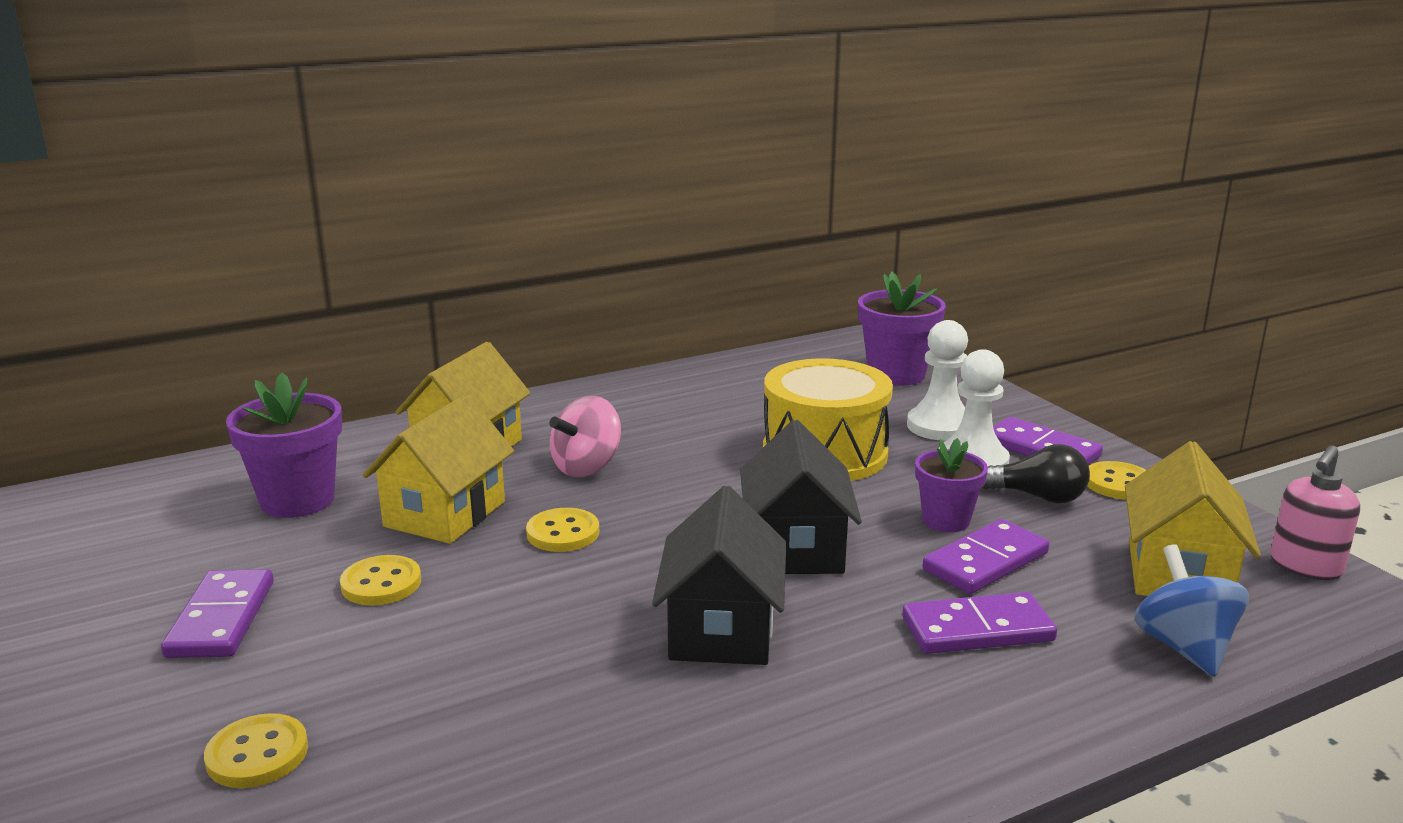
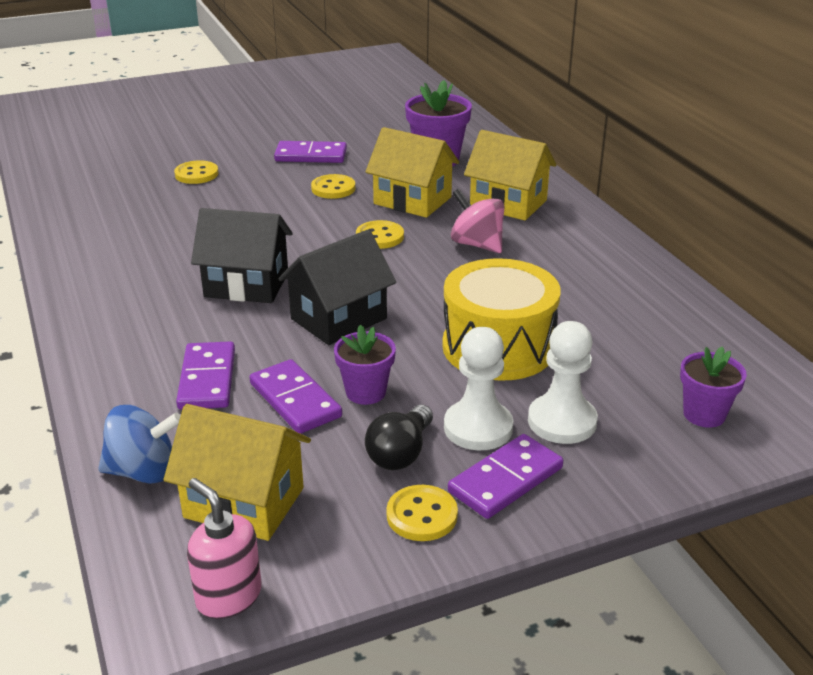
camera: 95 degrees right, 10 degrees up
black house [740,420,862,574] -> black house turned 45 degrees counterclockwise [279,230,396,345]
purple flower pot [858,272,946,386] -> purple flower pot [680,346,747,428], size x0.64

